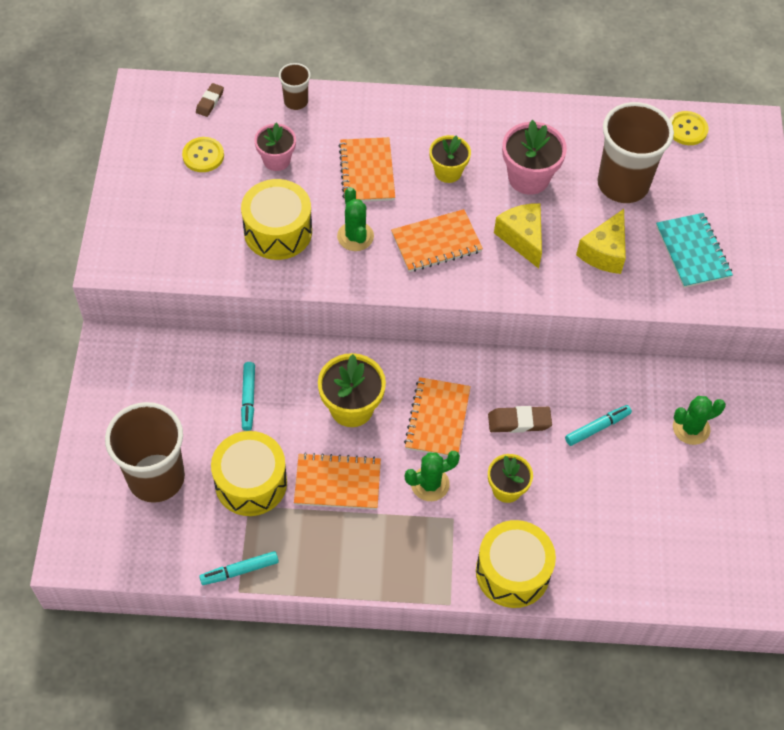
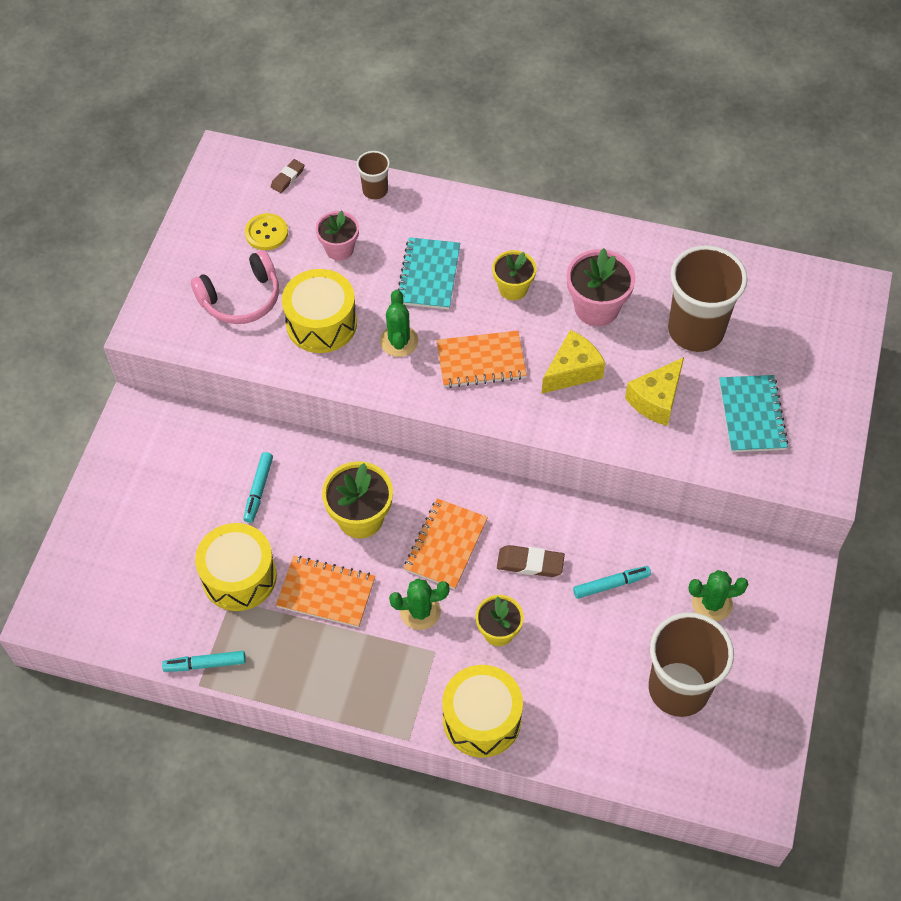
camera: 15 degrees right, 0 degrees up
brown cup [105,402,185,503] -> brown cup moved to [649,612,734,717]
orange notebook [339,137,395,202] -> turquoise notebook [397,237,460,310]
yellow cheese [494,203,542,269] -> yellow cheese turned 60 degrees clockwise [541,330,605,394]
yellow button [670,111,709,145] -> none
none -> pink headphones [191,250,279,324]

